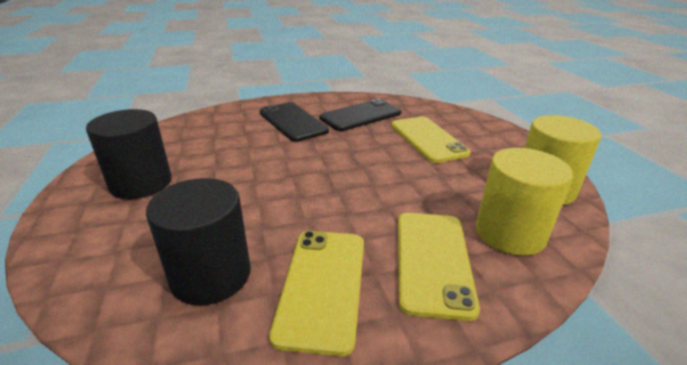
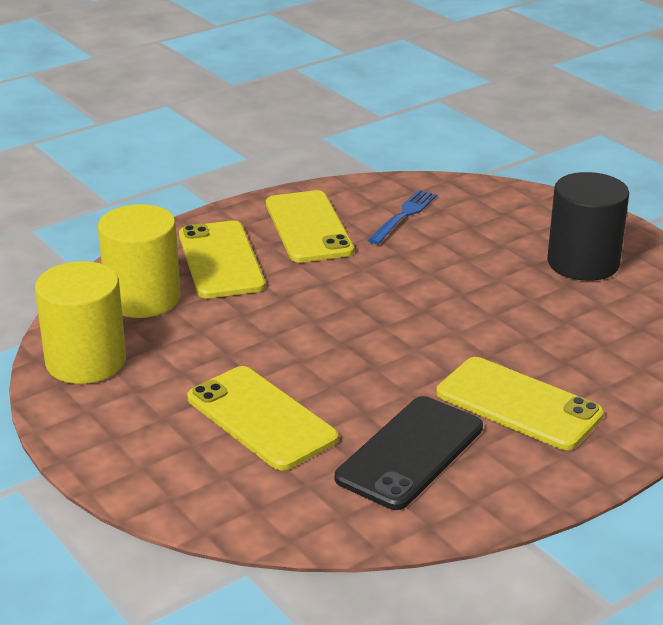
camera: 160 degrees right, 0 degrees up
black cylinder [146,178,251,306] -> blue fork [368,190,437,244]
black phone [260,102,329,142] -> yellow phone [436,357,604,450]

